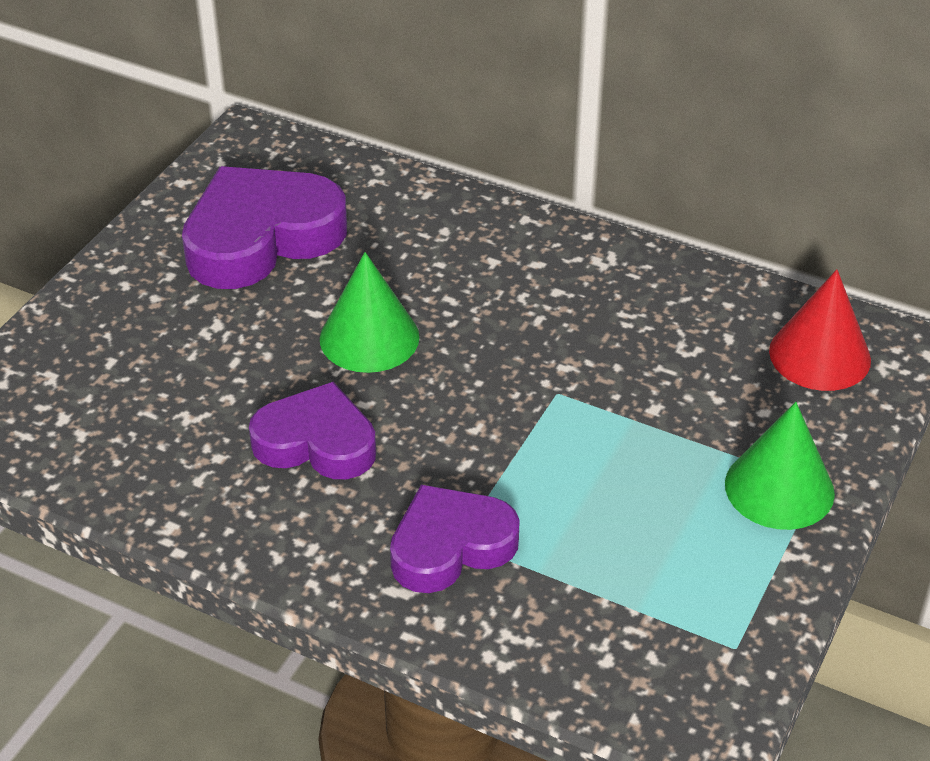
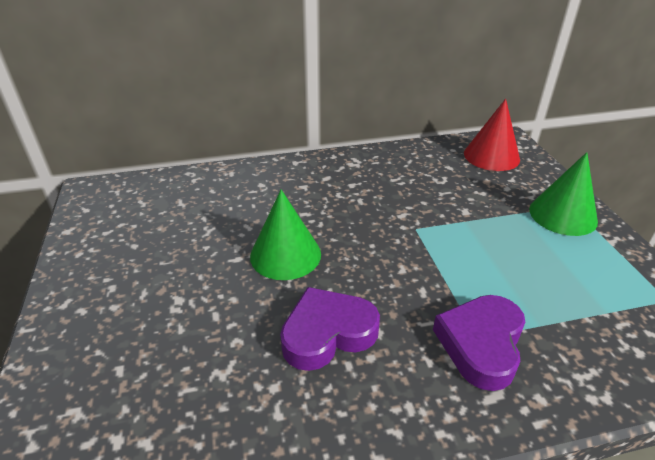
camera: 40 degrees left, 5 degrees down
purple heart [182,166,347,289] -> none

